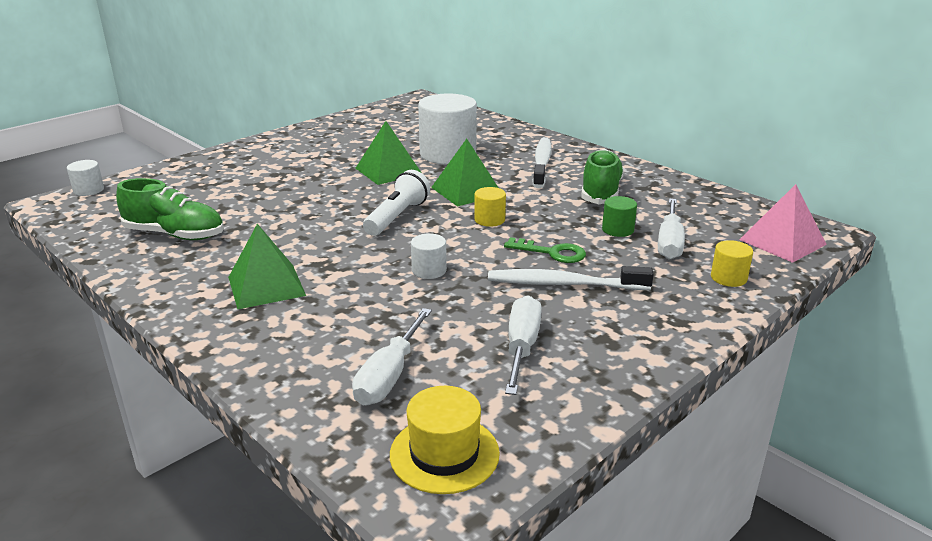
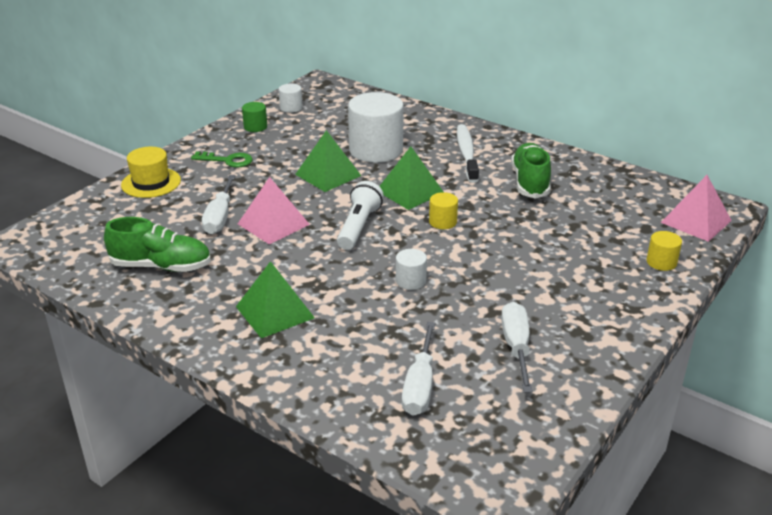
camera: 10 degrees left, 5 degrees up
white cylinder [67,160,104,196] -> white cylinder moved to [279,84,303,113]
yellow hat [390,386,500,494] -> yellow hat moved to [121,147,181,198]
white toothbrush [488,266,654,290] -> none
green key [504,237,586,263] -> green key moved to [191,152,253,168]
green cylinder [602,196,637,237] -> green cylinder moved to [242,102,267,132]
white screwdriver [658,198,685,260] -> white screwdriver moved to [202,175,236,234]
none -> pink pyramid [238,177,310,245]

